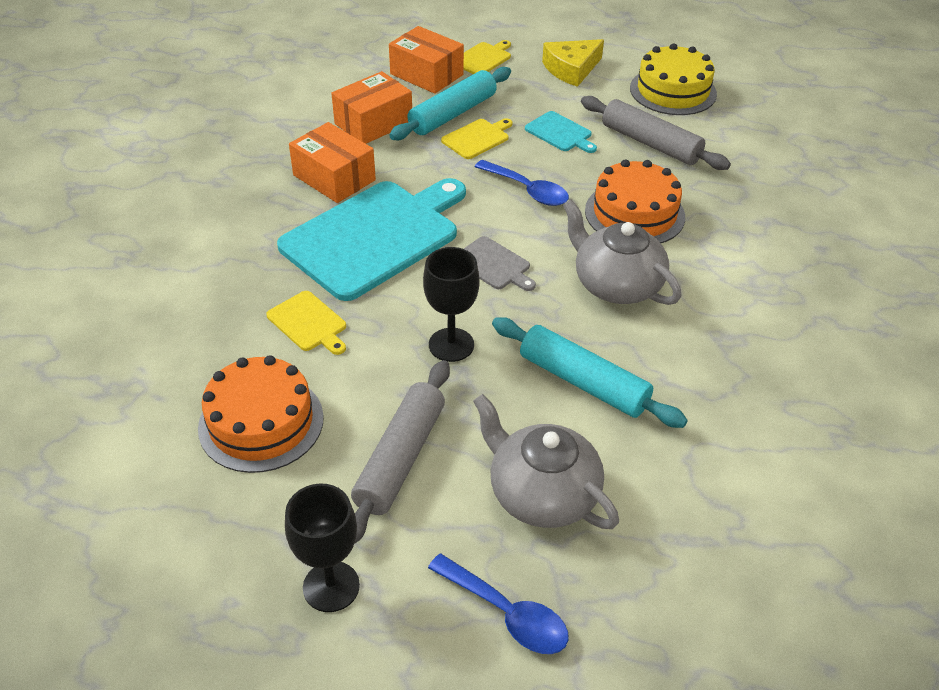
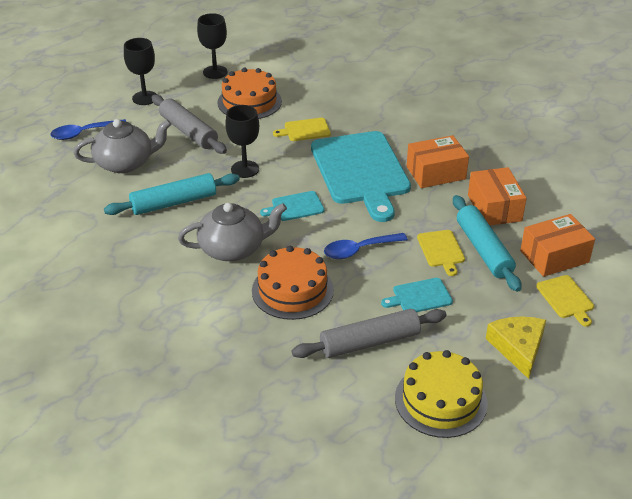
camera: 120 degrees right, 5 degrees down
grey cutting board [464,236,536,291] -> turquoise cutting board [260,191,324,221]
none -> black goblet [197,13,228,79]

